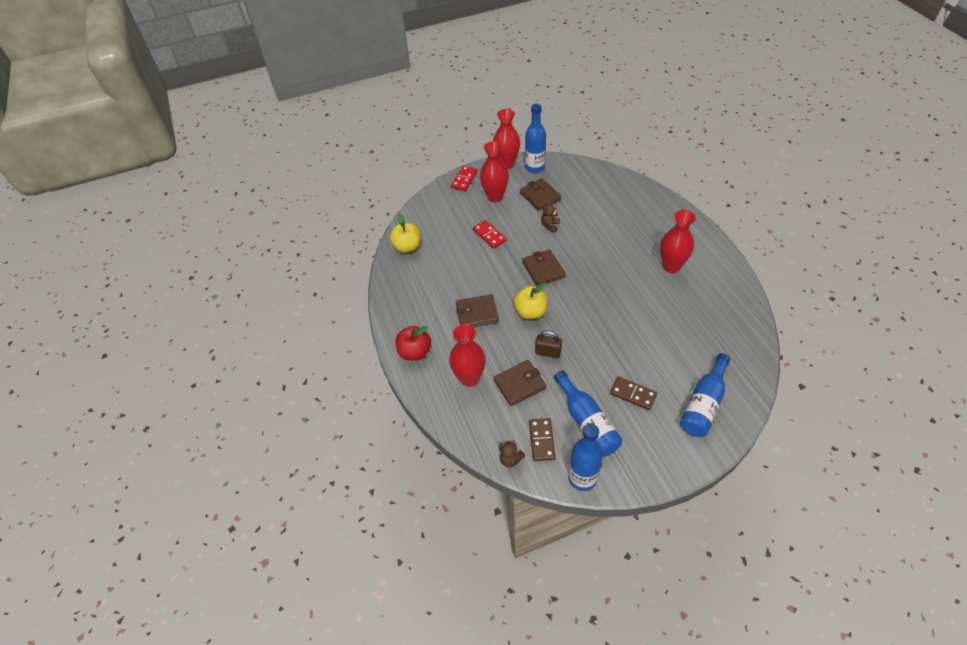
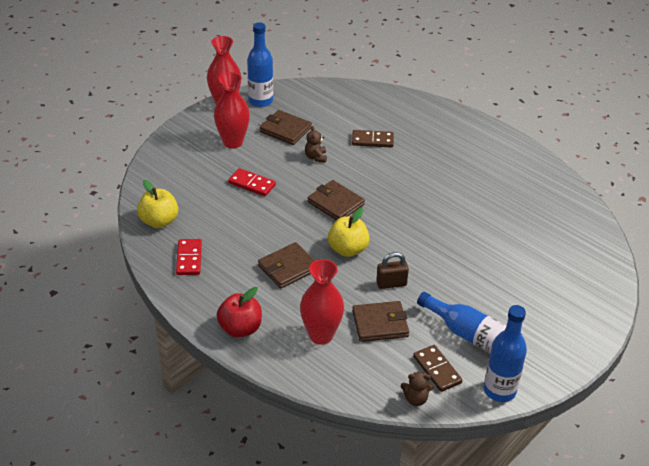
camera: 30 degrees left, 10 degrees down
red domino [451,166,478,191] -> red domino moved to [176,239,202,275]
brown wallet [493,360,547,406] -> brown wallet turned 45 degrees clockwise [352,301,409,342]
brown domino [610,377,657,410] -> brown domino moved to [352,130,394,148]
red vase [660,210,696,273] -> none
blue bottle [680,353,730,437] -> none

